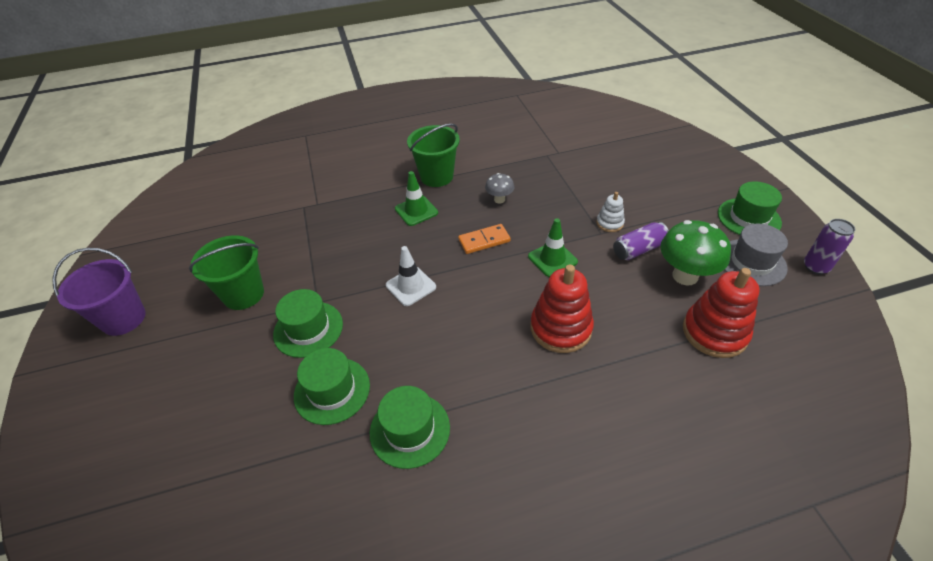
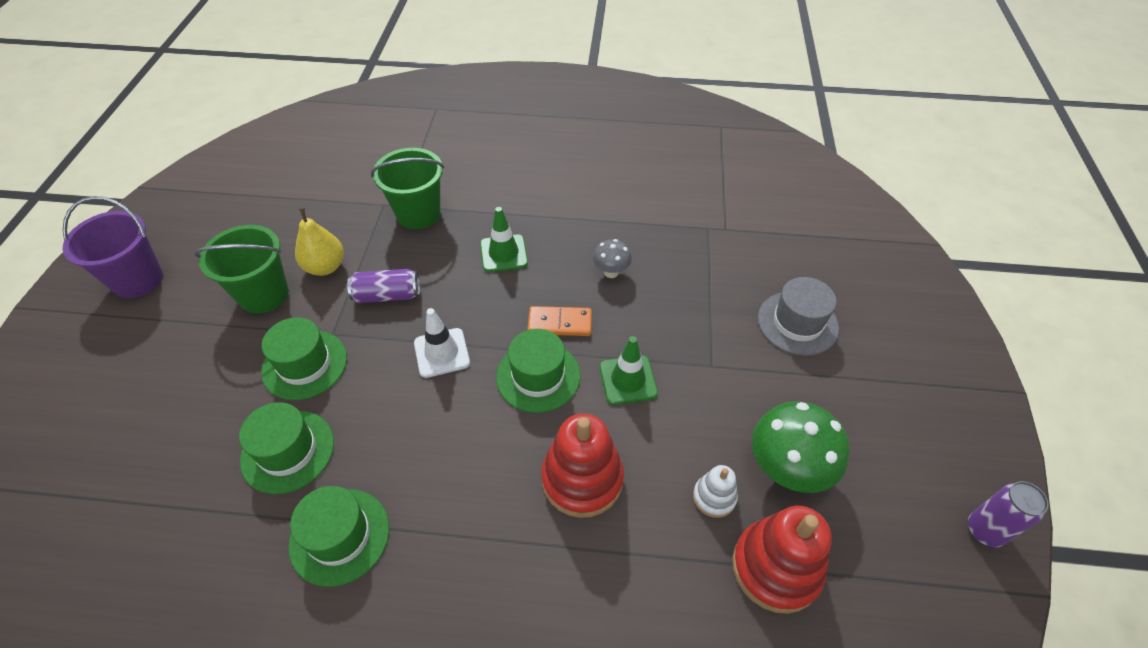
camera: 20 degrees right, 5 degrees up
green bucket [407,124,460,187] -> green bucket moved to [371,148,444,229]
white stacking toy [596,192,625,232] -> white stacking toy moved to [693,465,738,518]
purple can [613,222,669,260] -> purple can moved to [347,269,420,303]
green hat [718,181,782,235] -> green hat moved to [496,329,580,413]
grey hat [725,224,788,286] -> grey hat moved to [758,277,839,356]
none -> yellow pear [295,208,344,276]

